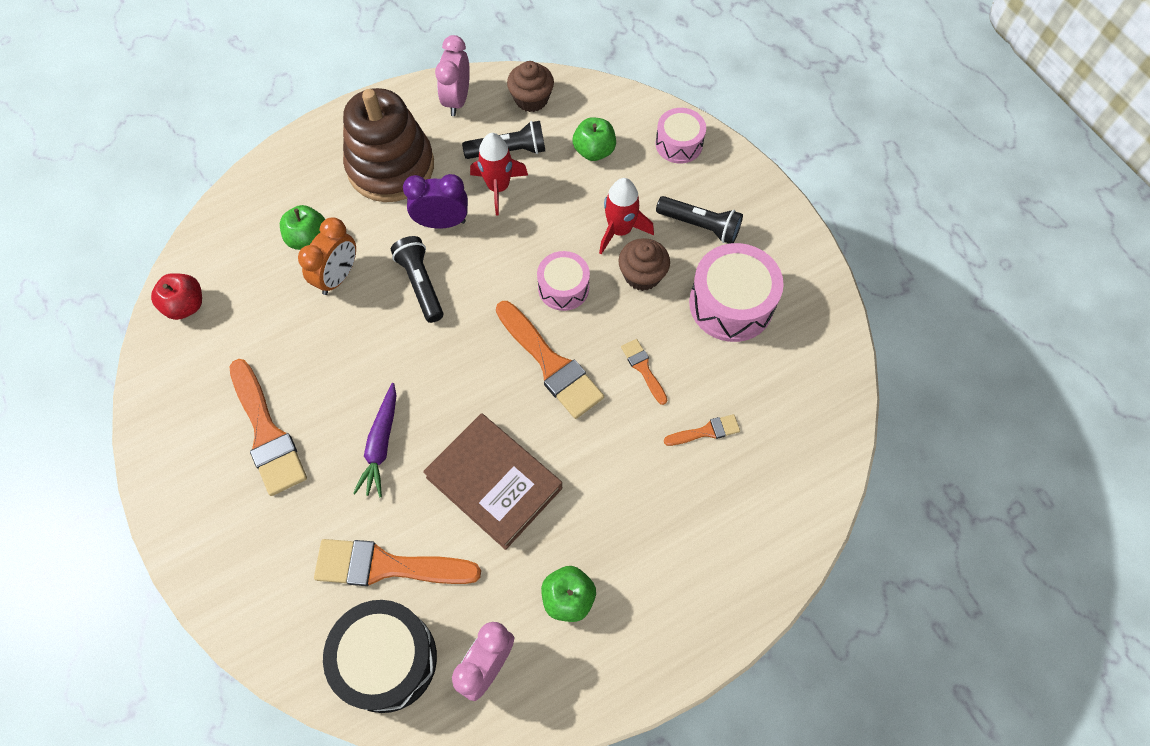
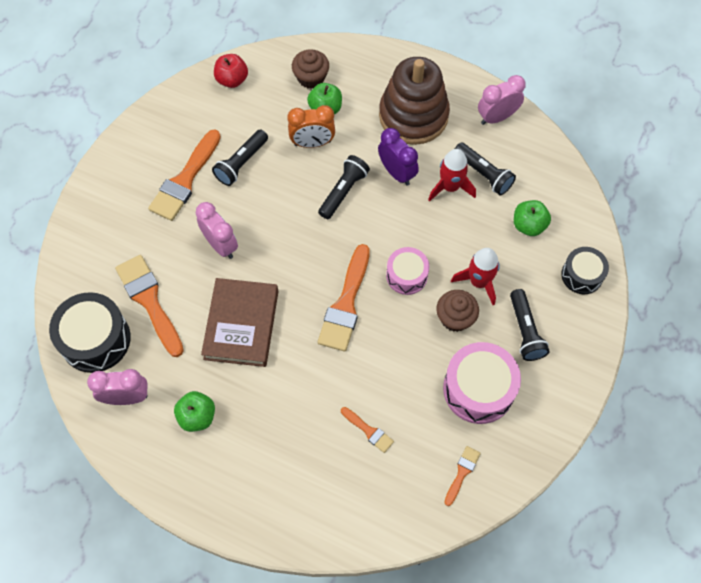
camera: 55 degrees right, 0 degrees up
purple carrot [353,383,397,497] -> pink clock [196,202,238,259]
brown cupcake [507,61,554,112] -> brown cupcake moved to [292,49,329,89]
orange brush [621,339,667,405] -> orange brush moved to [444,446,481,506]
pink drum [655,108,706,164] -> black drum [561,247,609,294]
none -> black flashlight [212,130,268,186]

